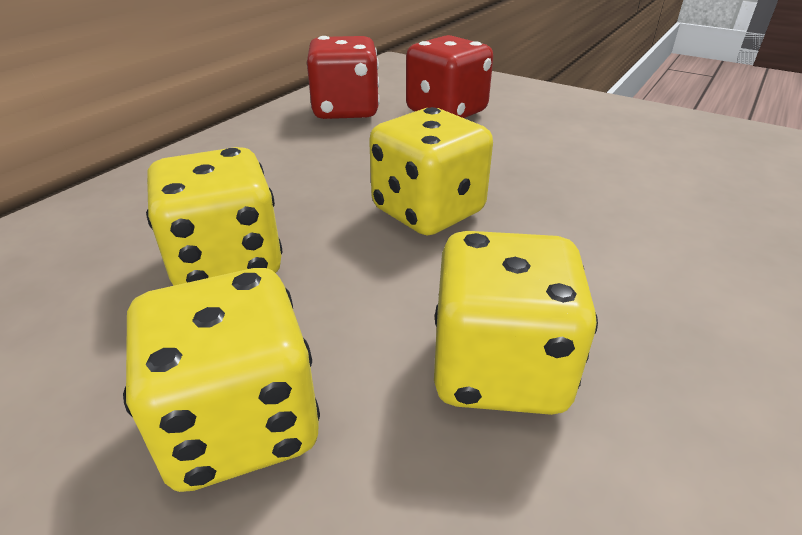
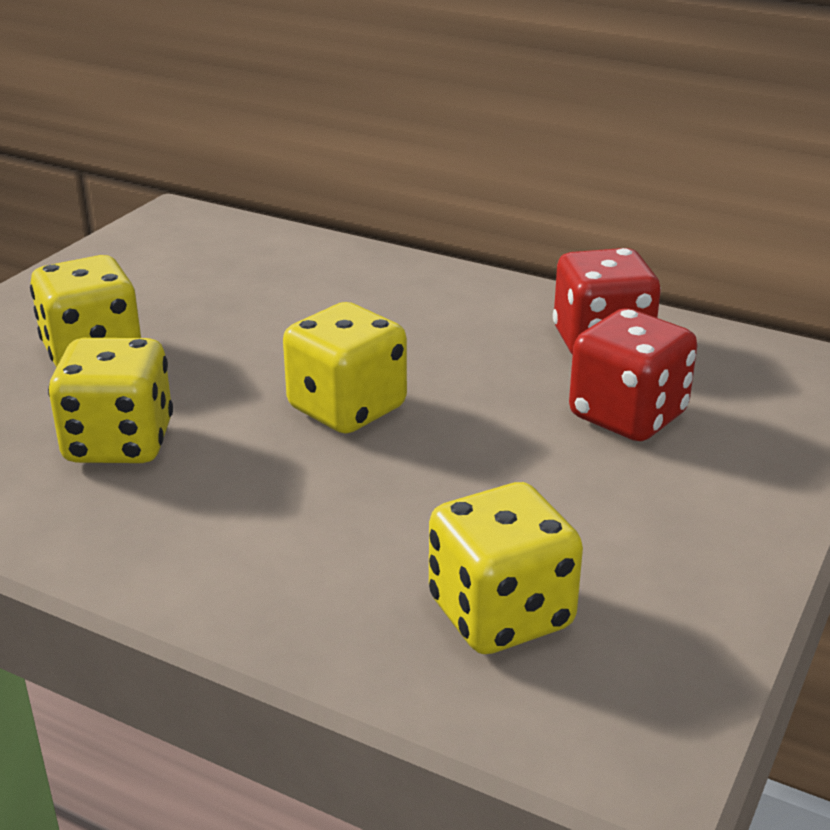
camera: 85 degrees right, 5 degrees down
yellow dice [146,147,282,286] -> yellow dice moved to [429,482,583,654]

